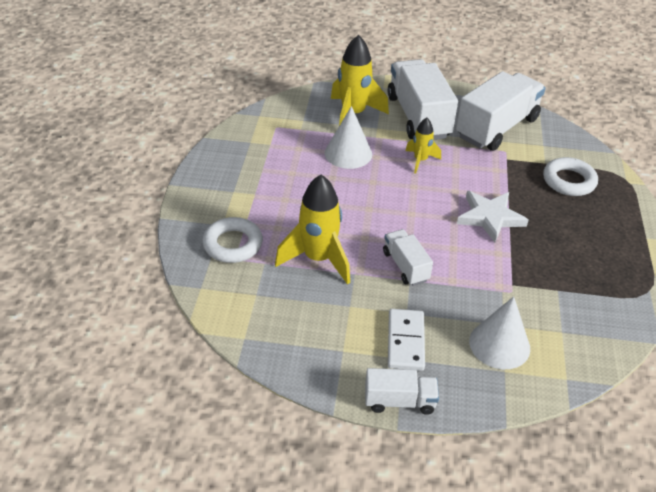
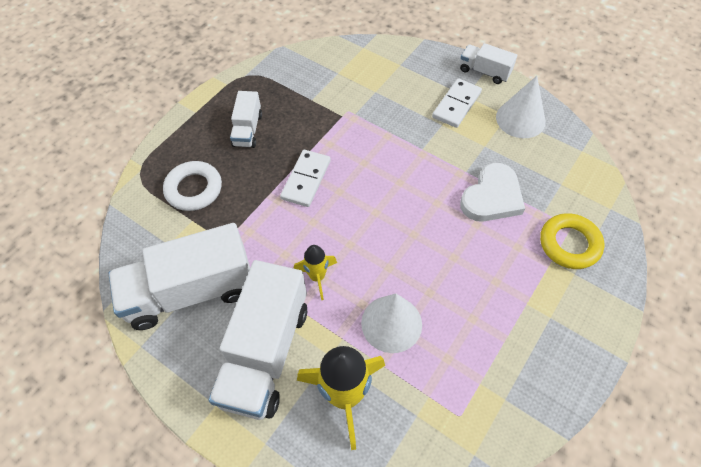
camera: 150 degrees left, 15 degrees up
white ring [202,217,263,263] -> yellow ring [540,213,604,269]
yellow rocket [275,175,350,285] -> white heart [460,163,525,222]
white truck [383,229,433,286] -> white truck moved to [230,91,262,148]
white star [457,191,529,243] -> white domino [280,150,331,207]
white cone [469,296,530,369] -> white cone moved to [496,76,546,138]

